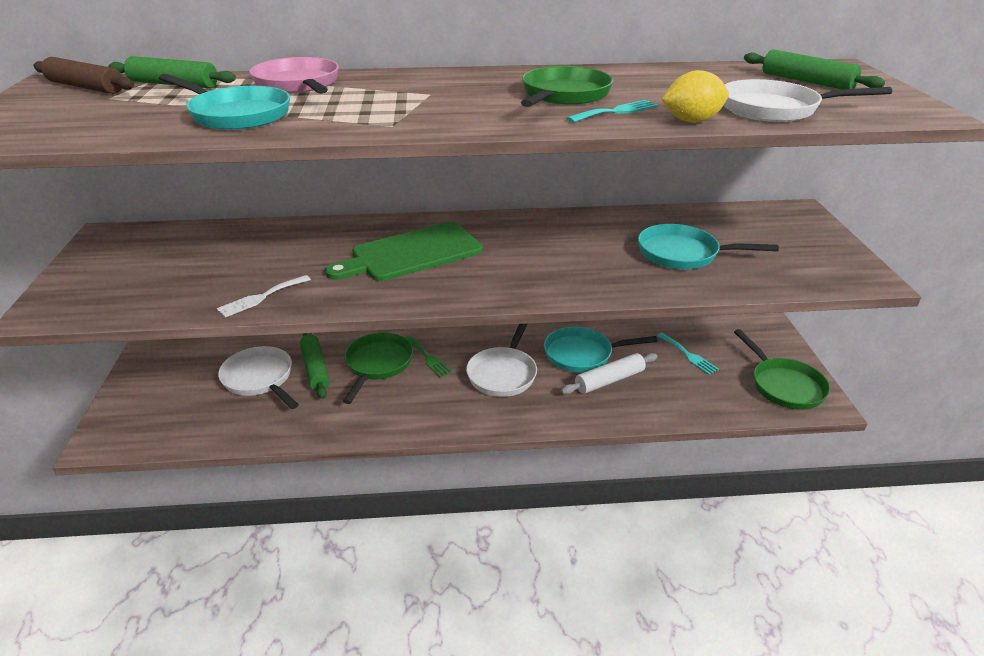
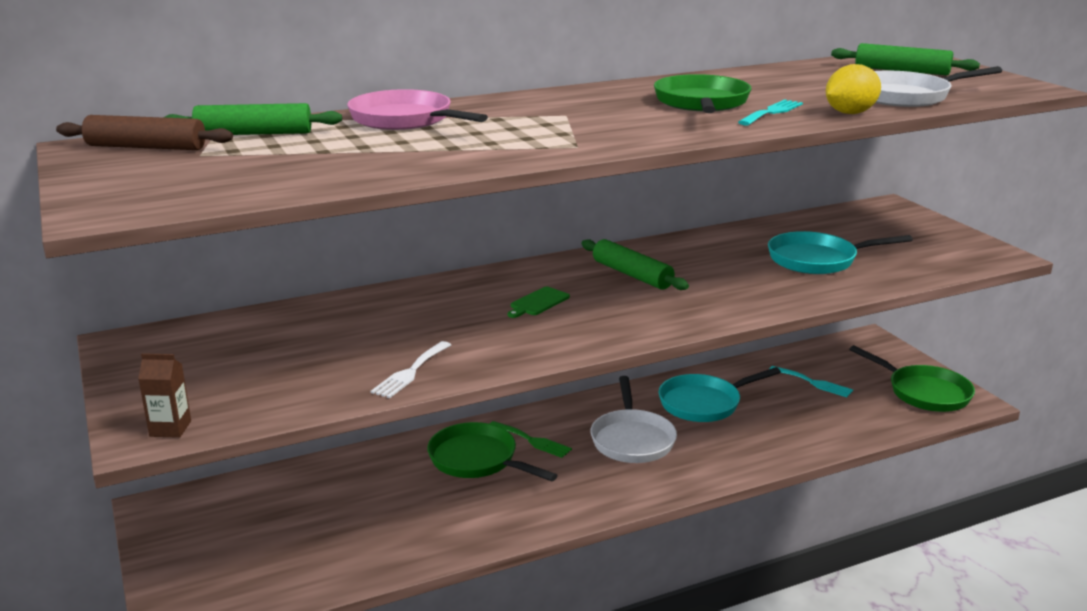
camera: 20 degrees left, 10 degrees down
turquoise pan [159,74,290,130] -> none
white pan [218,346,299,409] -> none
green rolling pin [300,333,330,399] -> green rolling pin moved to [581,239,689,290]
green cutting board [325,222,483,281] -> green cutting board [508,287,570,318], size x0.41
green pan [343,332,413,404] -> green pan turned 45 degrees counterclockwise [427,422,558,481]
white rolling pin [561,353,658,394] -> none
none -> brown carton [138,353,191,438]

